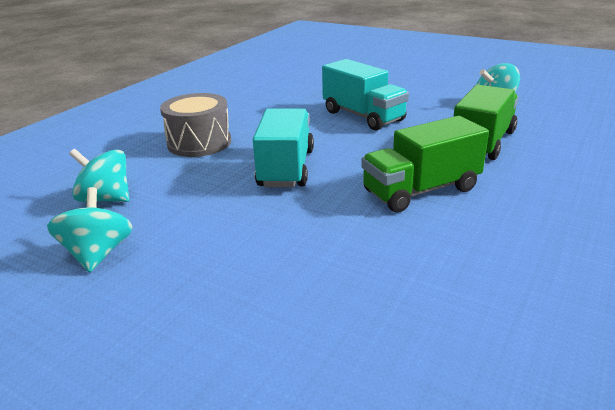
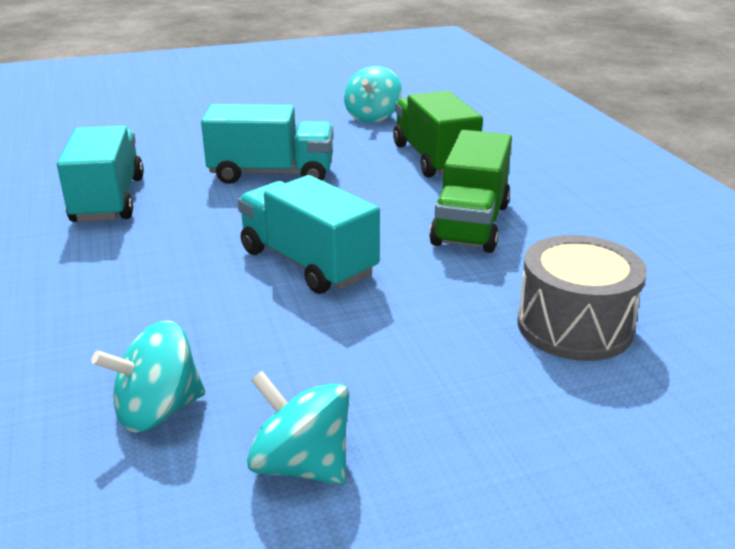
camera: 50 degrees left, 0 degrees up
grey drum [160,93,231,157] -> grey drum moved to [517,235,647,361]
none -> turquoise truck [57,126,144,222]

